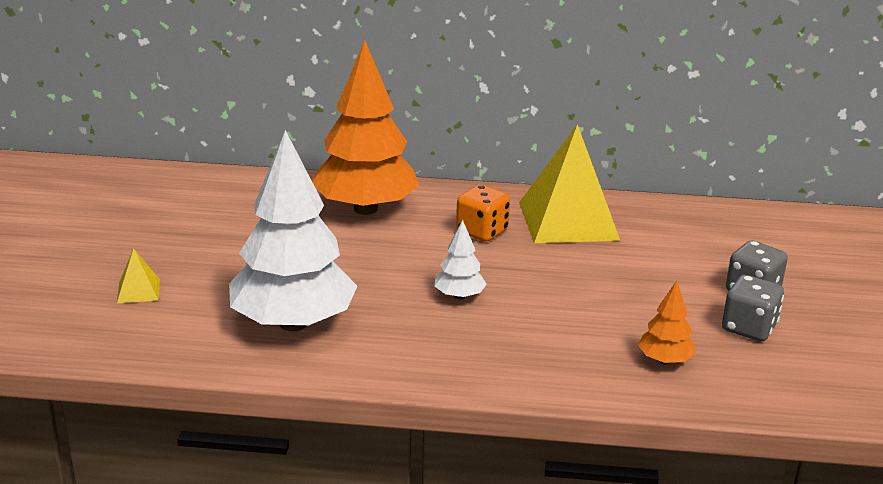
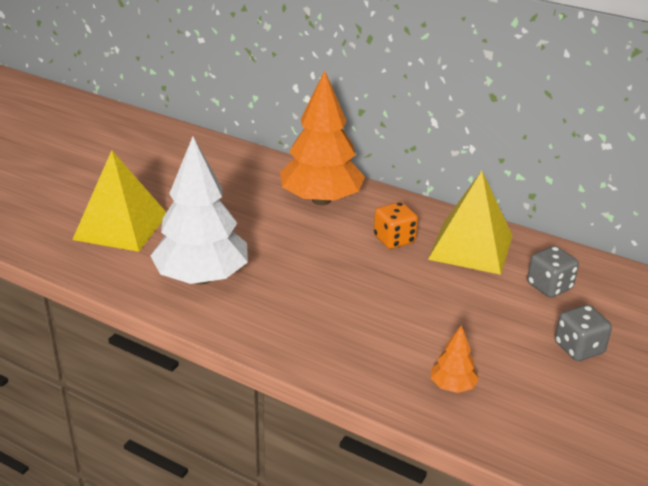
camera: 25 degrees right, 5 degrees up
yellow pyramid [117,248,160,303] -> yellow pyramid [72,150,166,252], size x2.41
white tree [434,220,487,300] -> none
grey dice [722,275,784,341] -> grey dice moved to [527,246,579,298]

